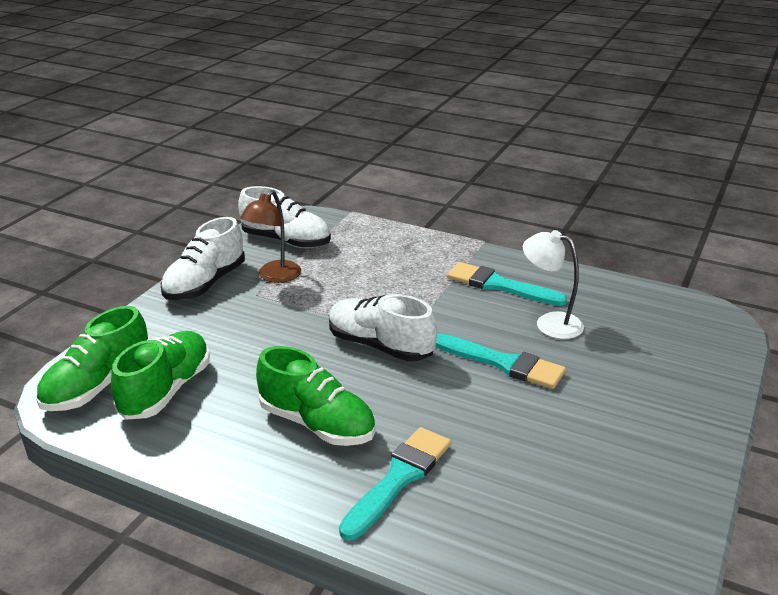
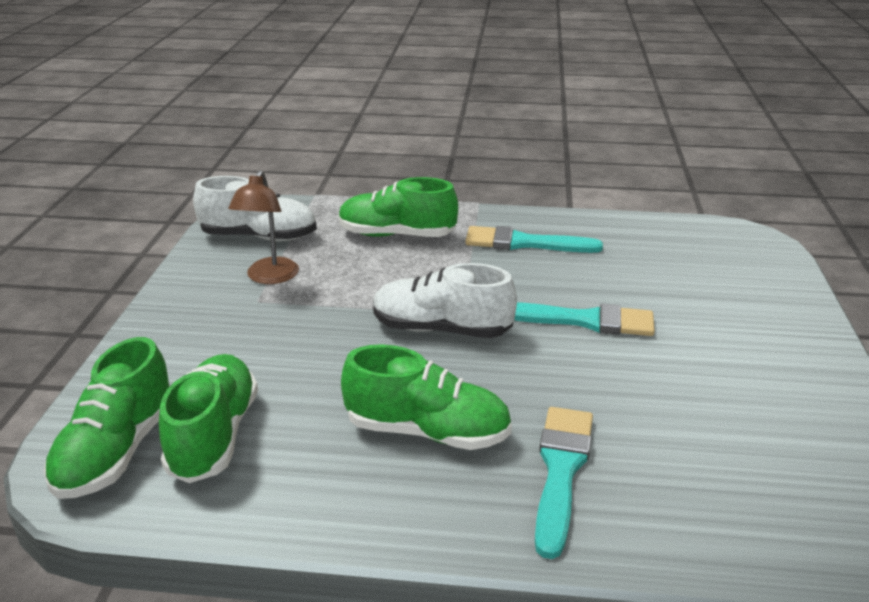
camera: 20 degrees left, 0 degrees up
white shoe [161,217,245,300] -> none
white lamp [523,230,584,339] -> none
none -> green shoe [339,177,458,237]

